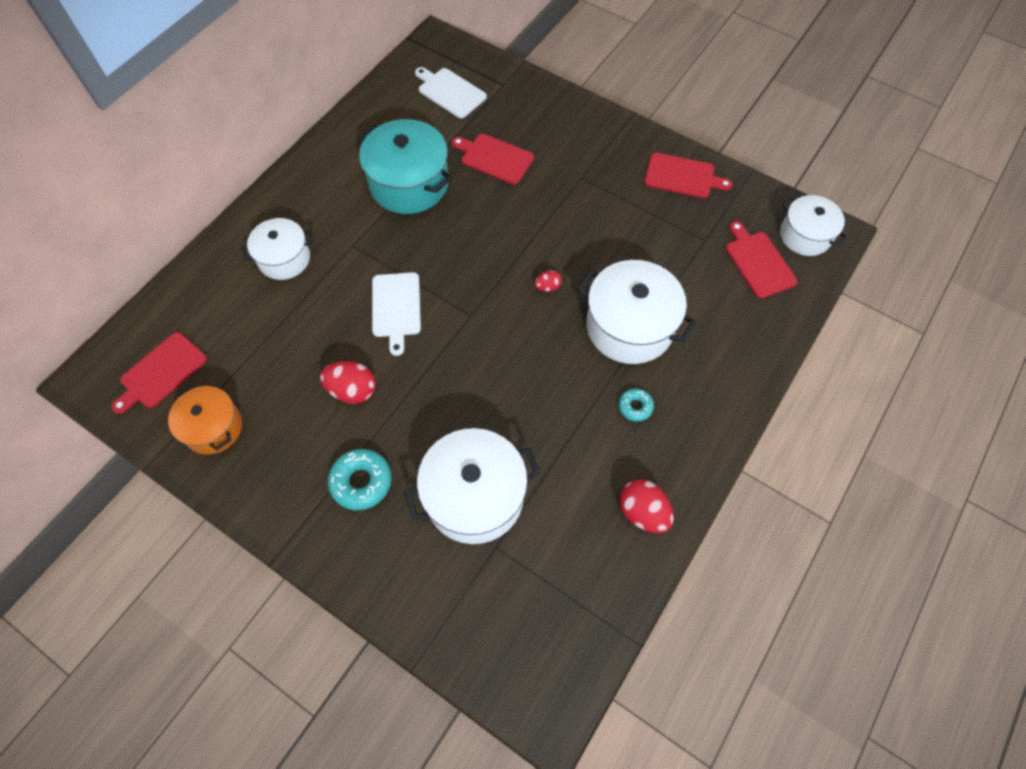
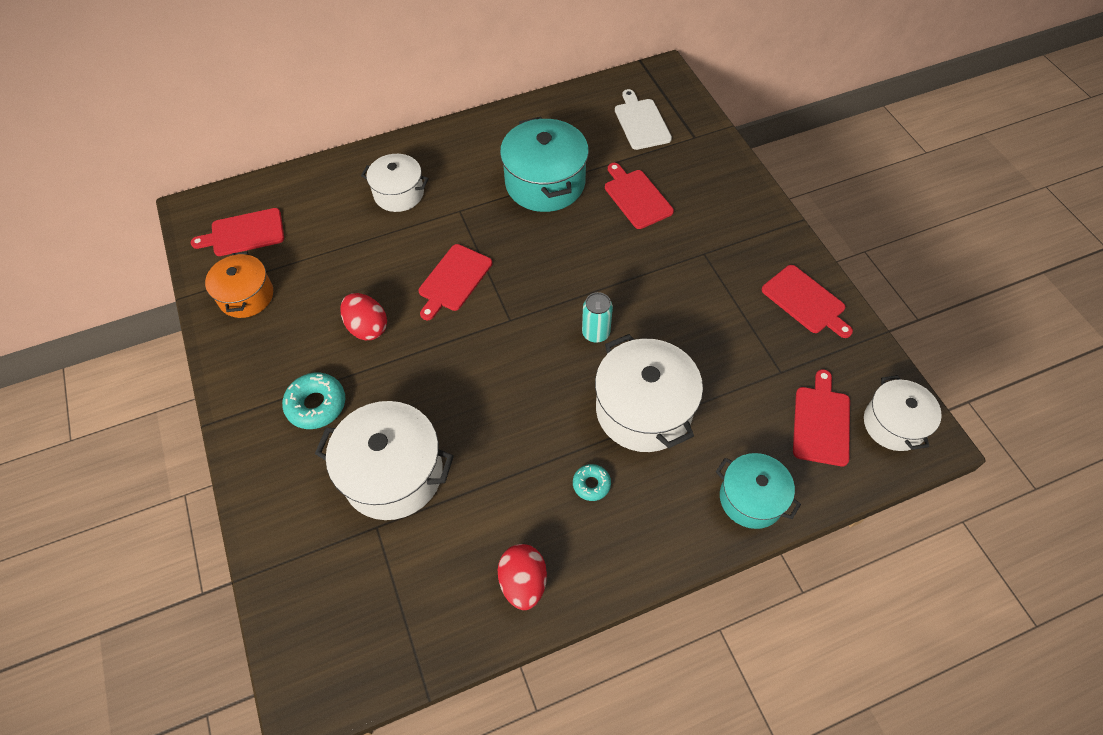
camera: 35 degrees right, 5 degrees down
white cutting board [372,272,421,356] -> red cutting board [419,244,492,320]
red egg [535,271,562,292] -> turquoise can [582,292,613,343]
none -> turquoise pot [716,453,801,529]

